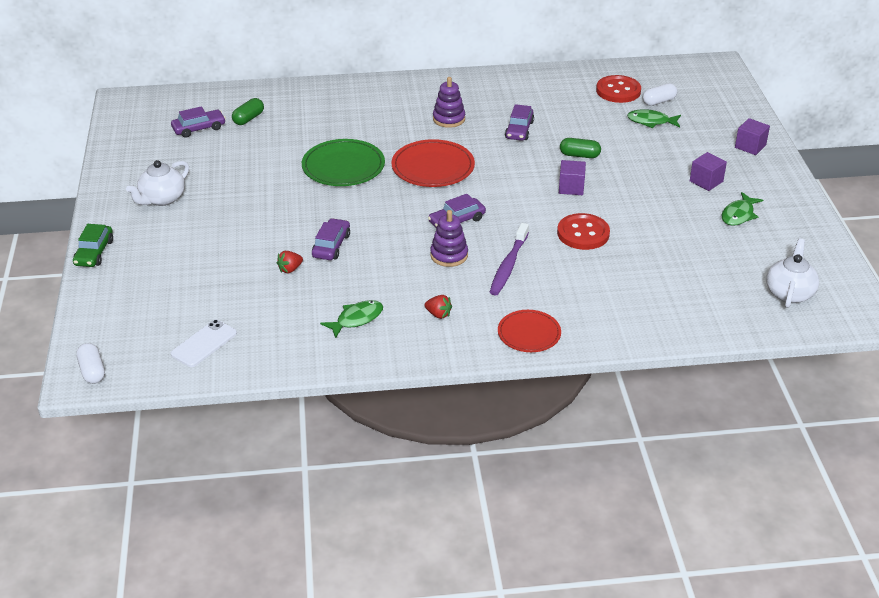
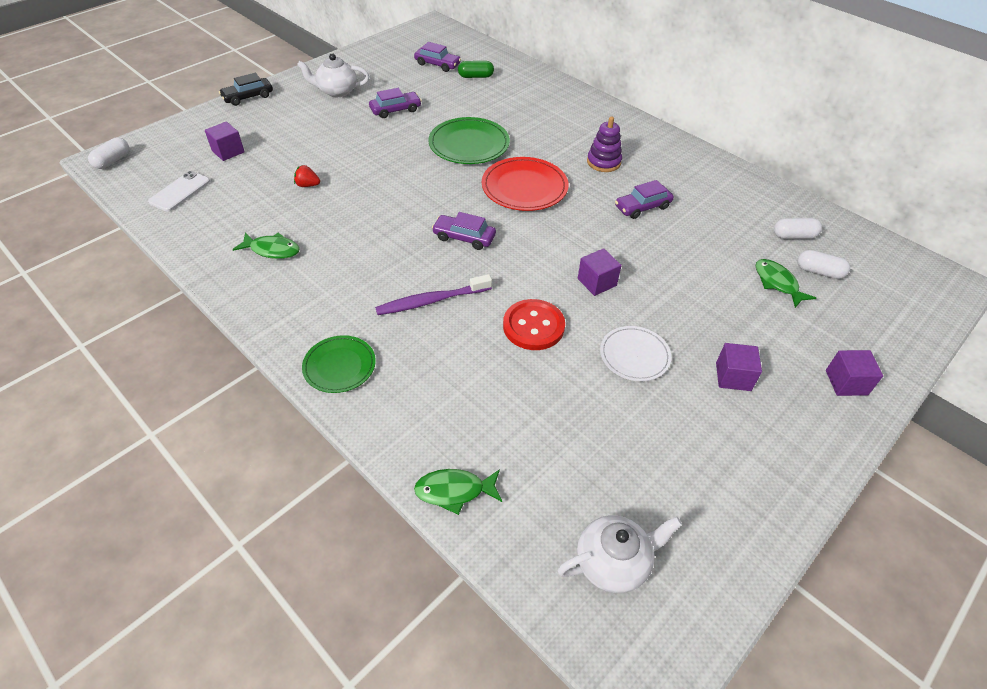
camera: 50 degrees right, 10 degrees up
green car [73,224,113,267] -> black car [219,73,273,106]
white phone [171,320,237,367] -> white phone turned 60 degrees counterclockwise [148,171,210,212]
purple car [312,218,350,260] -> purple car moved to [369,88,422,118]
red strawberry [424,295,452,319] -> none
purple stacking toy [430,210,468,267] -> none
red plate [498,310,561,352] -> green plate [302,335,376,393]
green capsule [560,138,601,158] -> none
red button [596,75,641,103] -> white capsule [774,218,822,239]
green fish [721,192,763,226] -> green fish moved to [414,469,502,515]
none -> purple cube [205,121,245,161]
none -> white plate [600,326,671,381]

